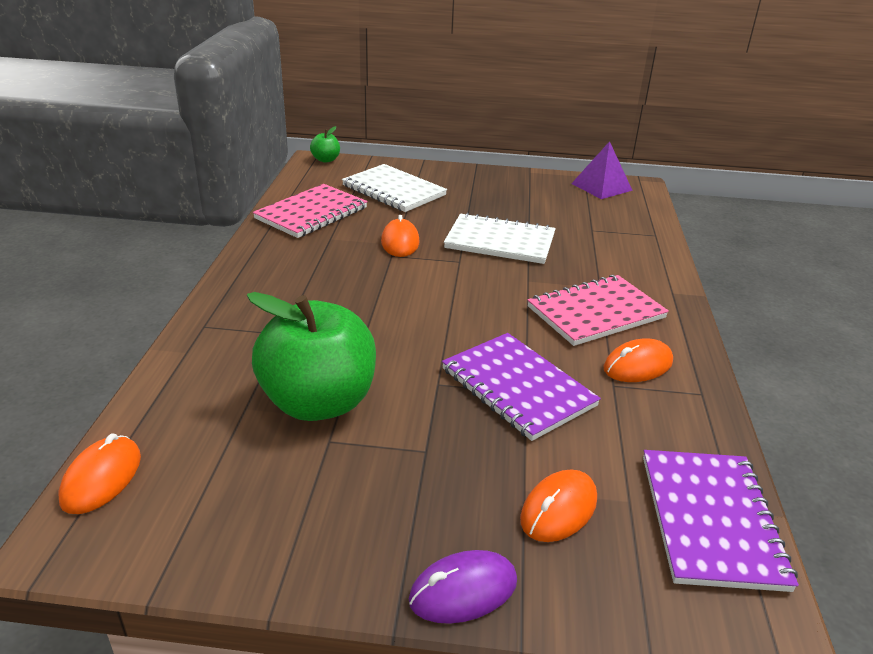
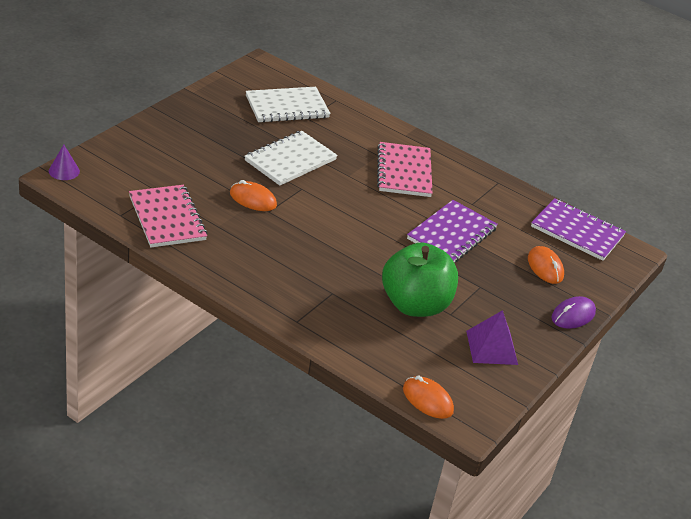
camera: 65 degrees left, 5 degrees up
green apple [310,126,340,163] -> purple cone [49,145,80,180]
white notebook [342,164,447,212] -> white notebook moved to [246,87,331,123]
purple mouse [409,550,517,624] -> purple mouse turned 45 degrees clockwise [551,296,596,329]
purple notebook [442,333,601,441] -> purple notebook turned 45 degrees counterclockwise [407,200,498,262]
purple pyramid [571,141,633,199] -> purple pyramid moved to [466,310,518,365]
orange mouse [603,339,673,382] -> none

